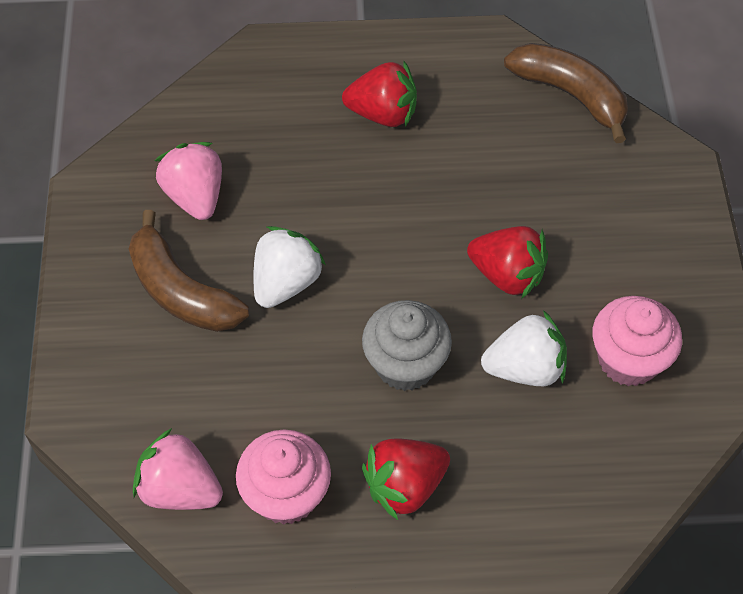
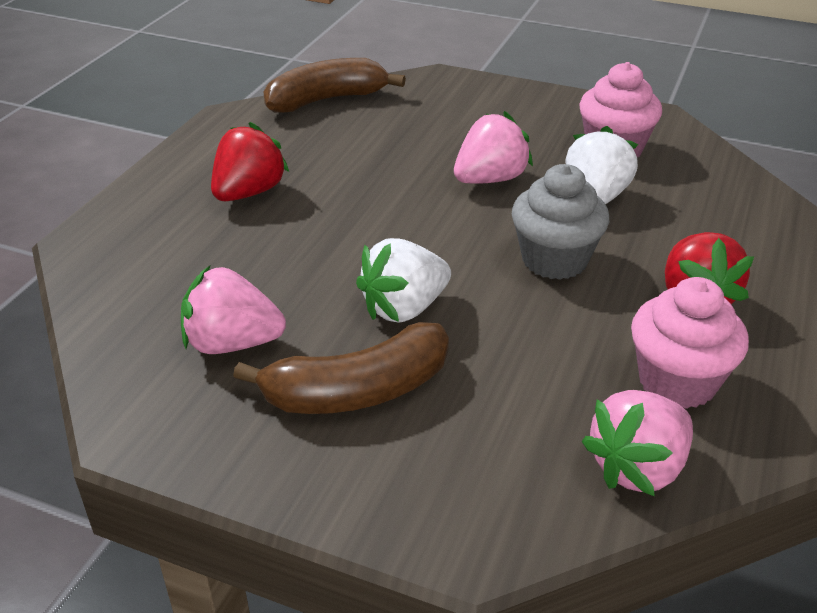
camera: 65 degrees left, 20 degrees down
white strawberry [254,226,326,308] -> white strawberry turned 90 degrees counterclockwise [356,238,451,323]
red strawberry [467,226,548,299] -> pink strawberry [454,111,533,184]

